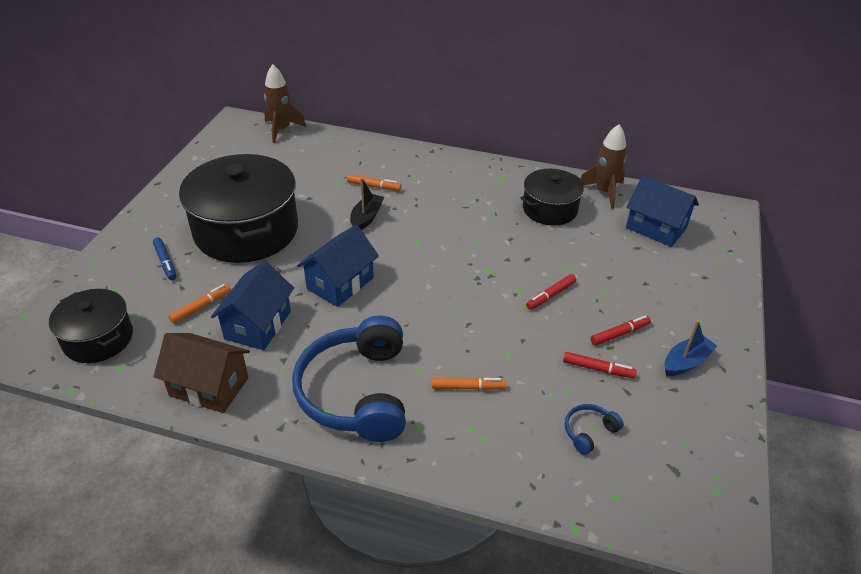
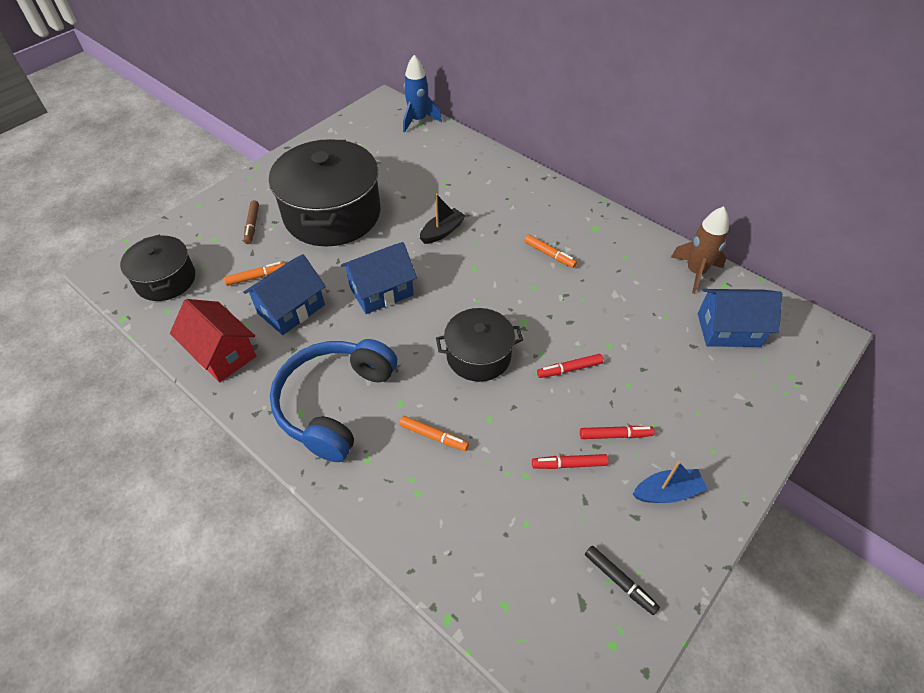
camera: 25 degrees right, 10 degrees up
blue marker [153,237,176,280] -> brown marker [244,200,259,244]
brown house [154,333,250,413] -> red house [170,299,256,382]
brown rocket [264,64,306,143] -> blue rocket [403,55,442,133]
orange marker [347,174,401,191] -> orange marker moved to [524,235,577,268]
black pot [521,169,585,226] -> black pot moved to [436,308,523,382]
red marker [563,352,637,378] -> red marker turned 135 degrees clockwise [532,454,609,469]
blue headphones [565,404,623,455] -> none
blue house [626,176,699,247] -> blue house turned 60 degrees counterclockwise [698,289,782,347]
none -> black marker [585,546,660,615]

